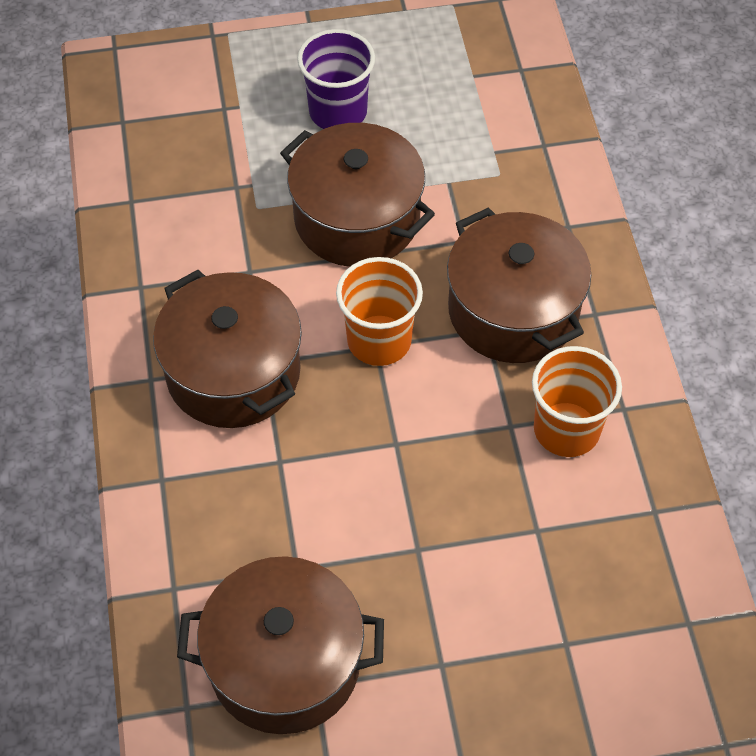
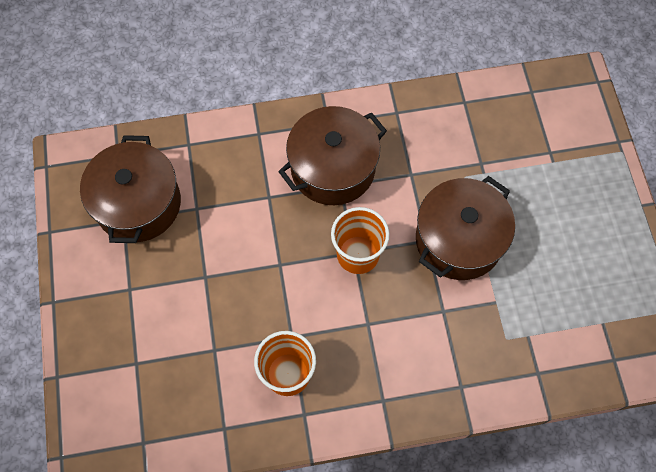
camera: 90 degrees right, 10 degrees up
purple cup [297,29,375,129] -> none
brown pot [447,207,591,363] -> none

